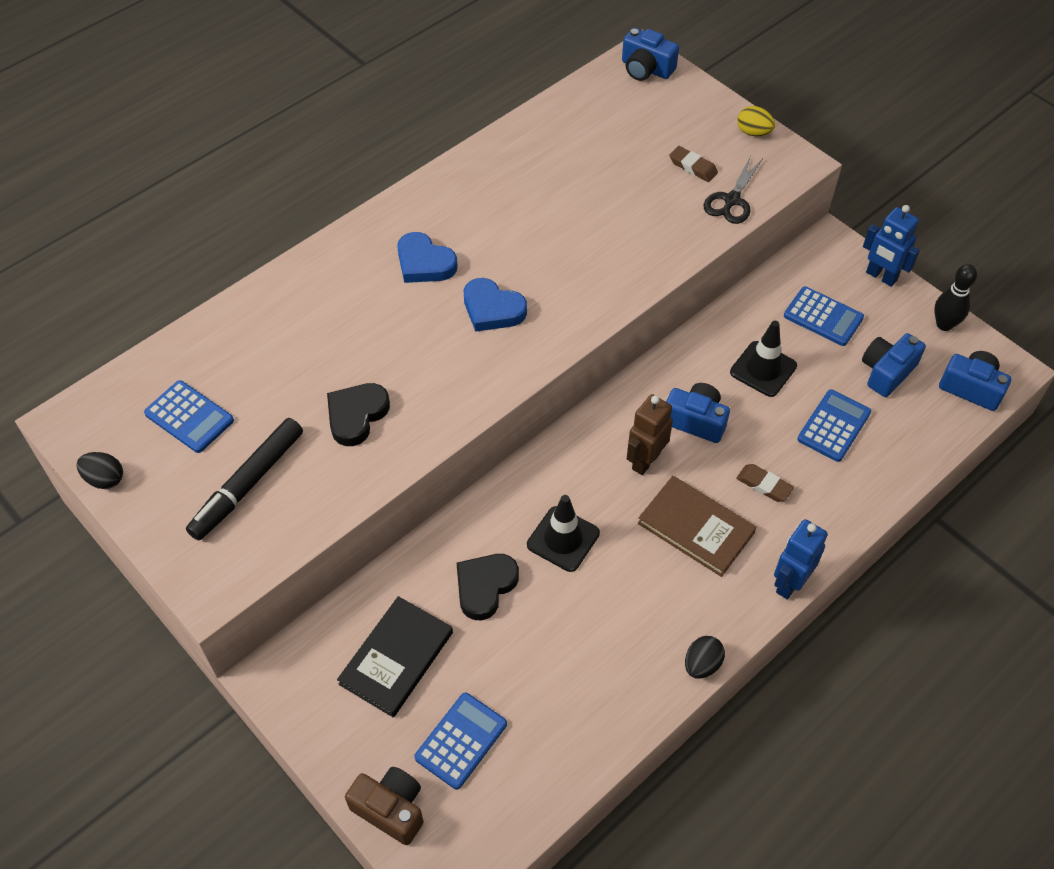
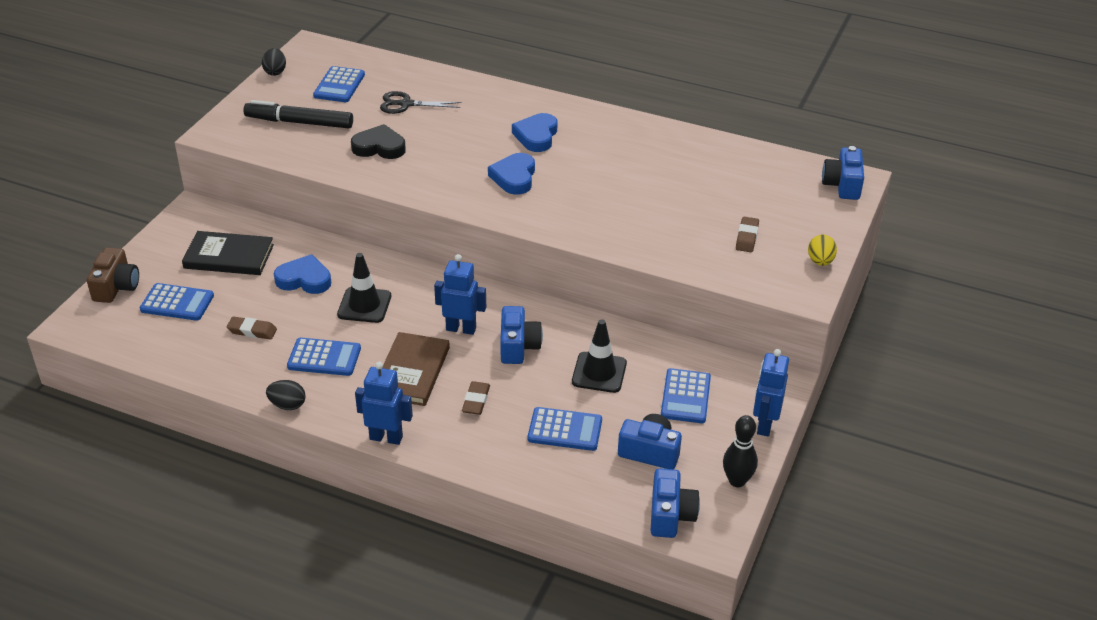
camera: 65 degrees right, 15 degrees down
black heart [457,554,519,620] -> blue heart [274,254,331,294]
brown robot [627,394,673,475] -> blue robot [434,254,486,335]
black scissors [704,156,763,224] -> black scissors moved to [380,91,461,114]
none -> brown eraser [227,316,277,340]
none -> blue calculator [287,338,361,376]

